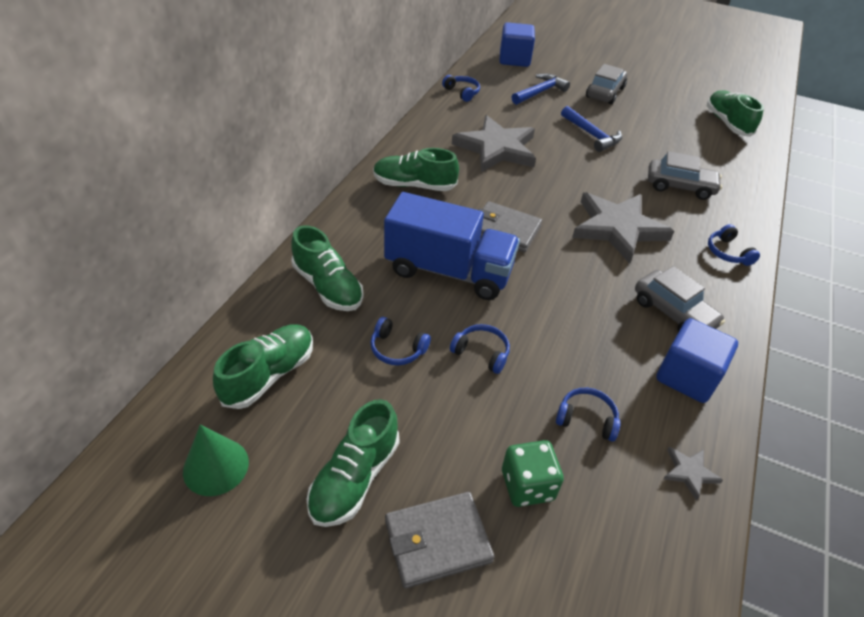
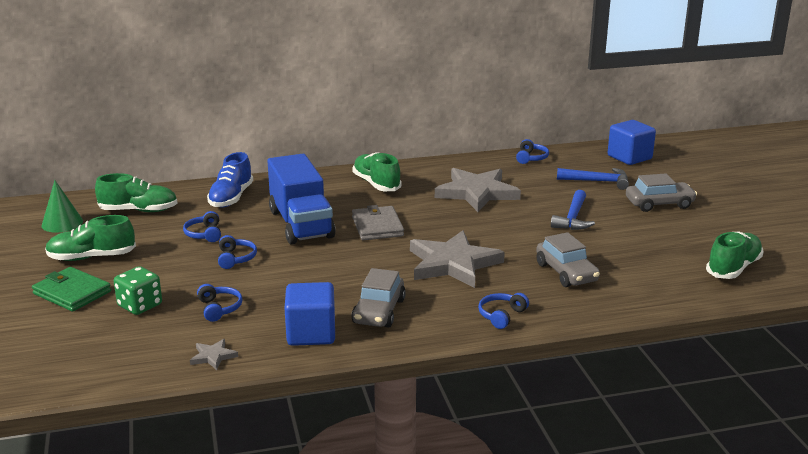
camera: 55 degrees right, 20 degrees down
green shoe [291,225,364,311] -> blue shoe [207,152,253,208]
grey wallet [385,492,494,588] -> green wallet [32,267,111,312]

